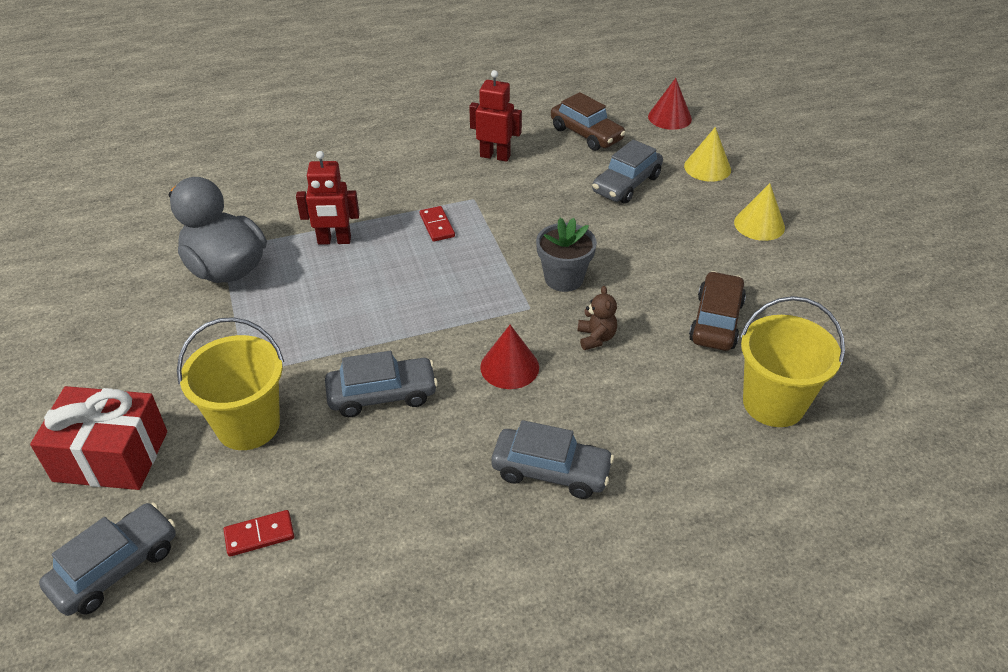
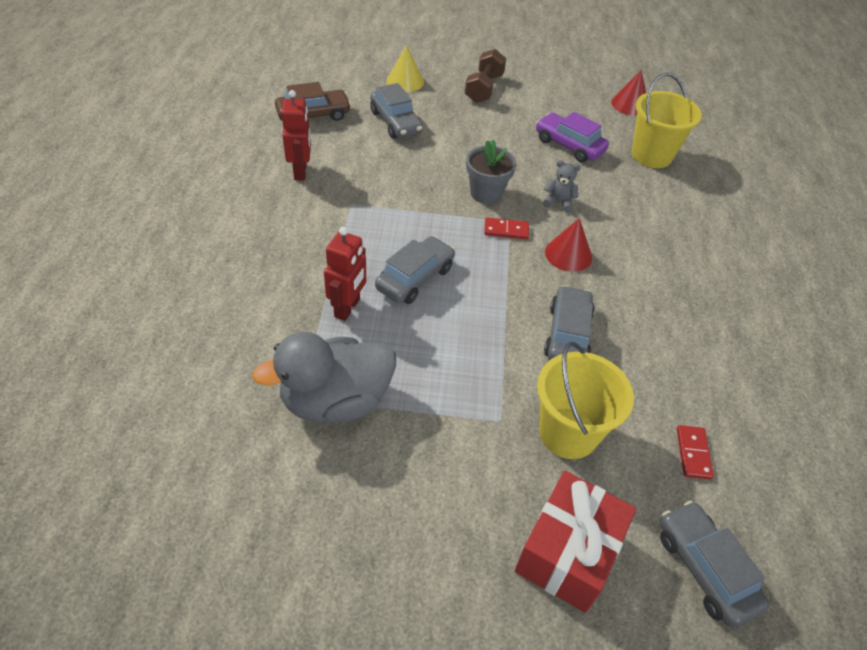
camera: 70 degrees left, 5 degrees up
red domino [420,206,455,242] -> red domino moved to [484,217,529,239]
red robot [469,70,522,162] -> red robot turned 135 degrees clockwise [282,90,311,180]
grey car [491,420,614,499] -> grey car moved to [375,236,455,304]
brown teddy bear [577,286,617,350] -> grey teddy bear [543,160,581,213]
red cone [648,78,692,130] -> red cone moved to [611,70,646,116]
brown car [689,271,746,351] -> purple car [536,112,609,163]
yellow cone [734,183,785,241] -> brown dumbbell [465,49,506,103]

